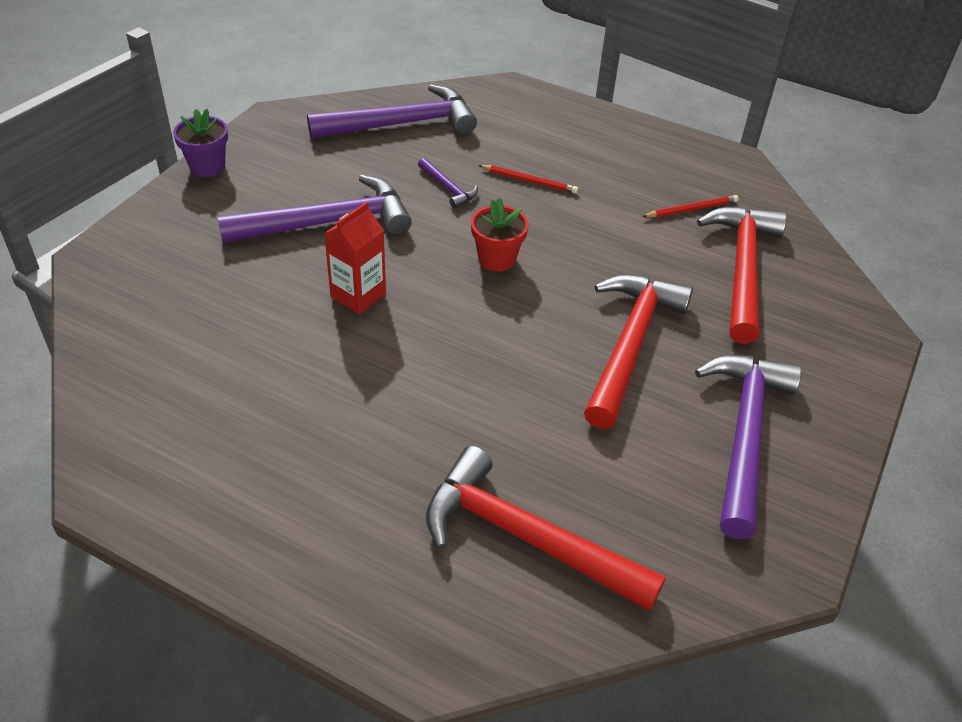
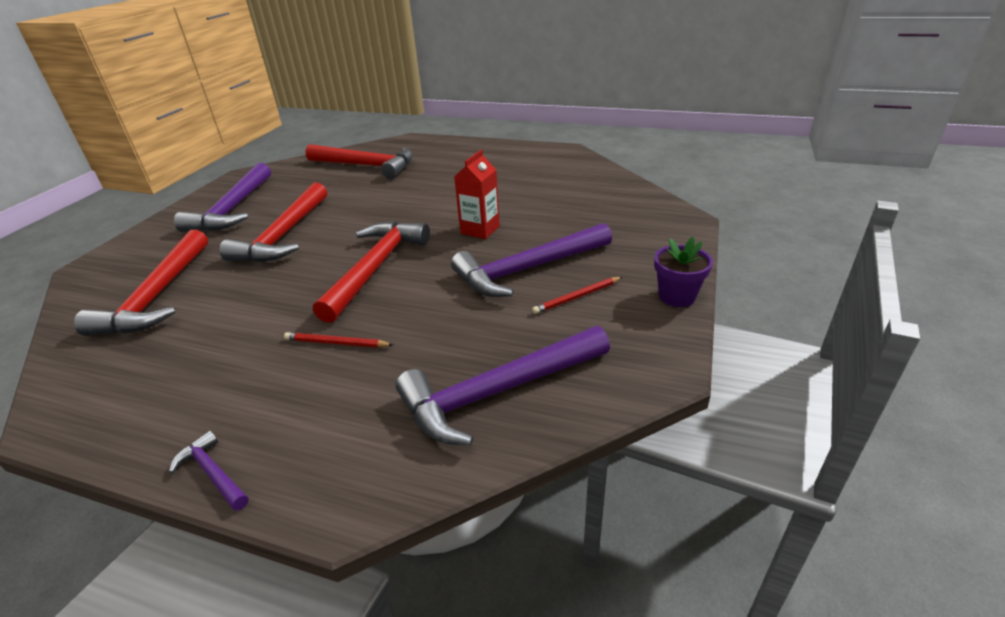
camera: 175 degrees right, 10 degrees down
purple hammer [418,158,478,208] -> purple hammer moved to [169,431,249,511]
red flower pot [471,198,529,272] -> red hammer [313,221,430,323]
red pencil [642,195,739,218] -> red pencil moved to [532,277,622,314]

